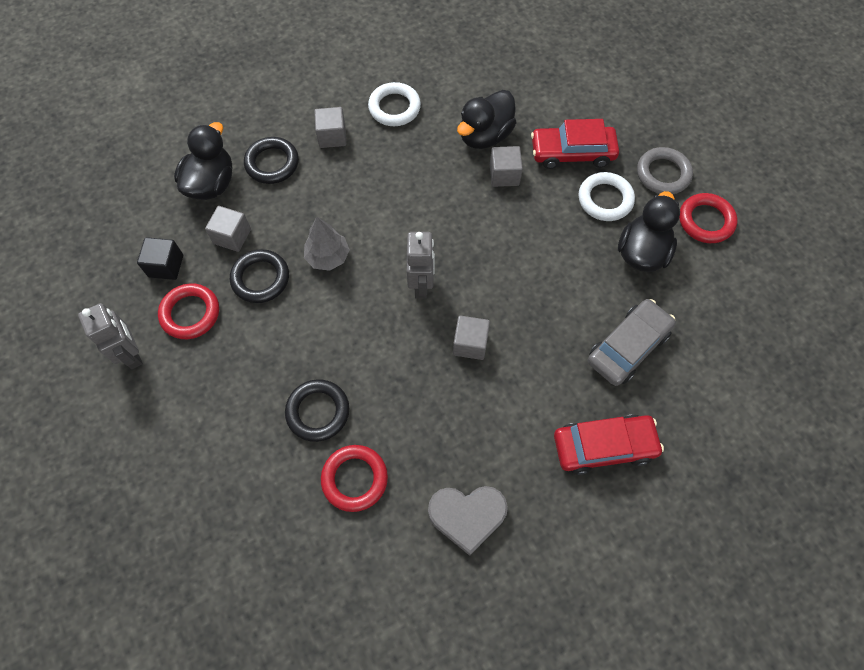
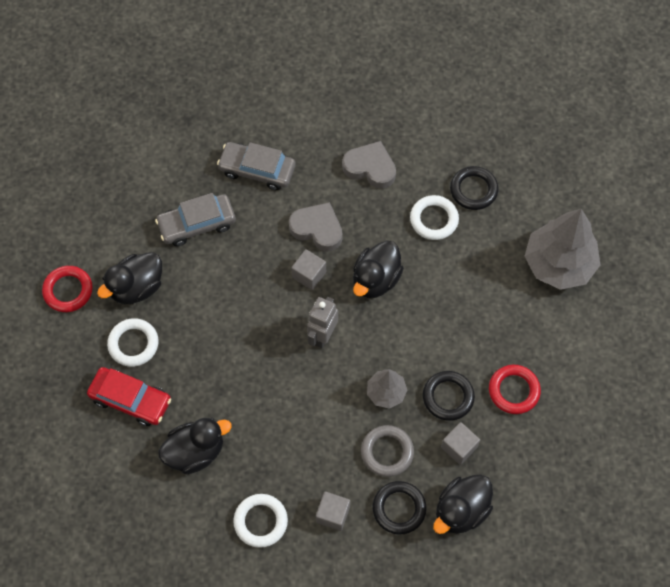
camera: 155 degrees left, 0 degrees up
grey robot [78,303,143,369] -> none
black cube [137,237,183,280] -> none
black ring [285,379,349,442] -> black ring moved to [450,166,498,210]
red ring [321,445,388,512] -> white ring [410,195,459,240]
grey cube [490,146,523,187] -> none
red car [554,415,664,475] -> grey car [217,142,296,190]
grey ring [637,147,693,194] -> grey ring moved to [361,425,414,477]
none -> grey heart [289,202,343,252]
none -> black duck [353,241,404,298]
none -> grey tree [525,209,600,290]

